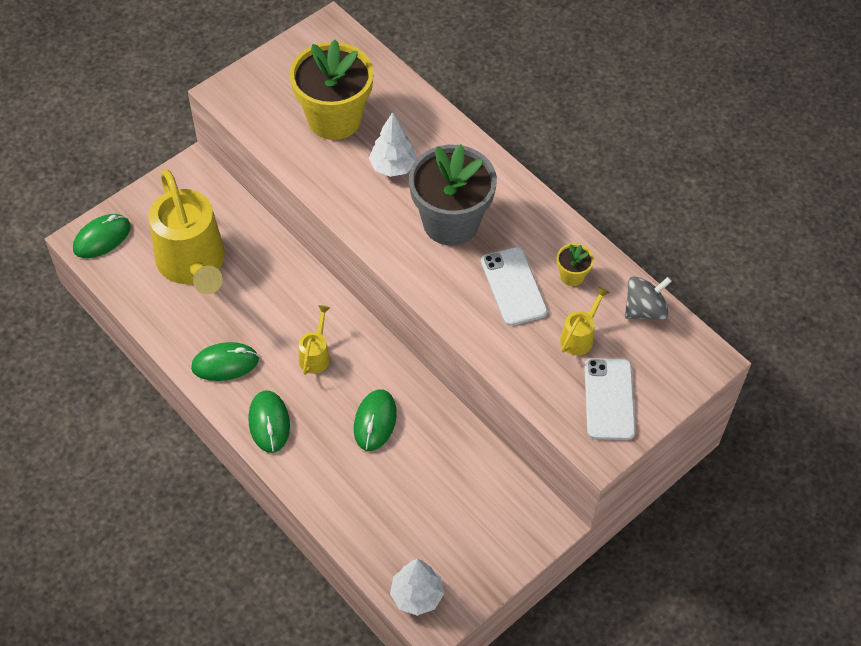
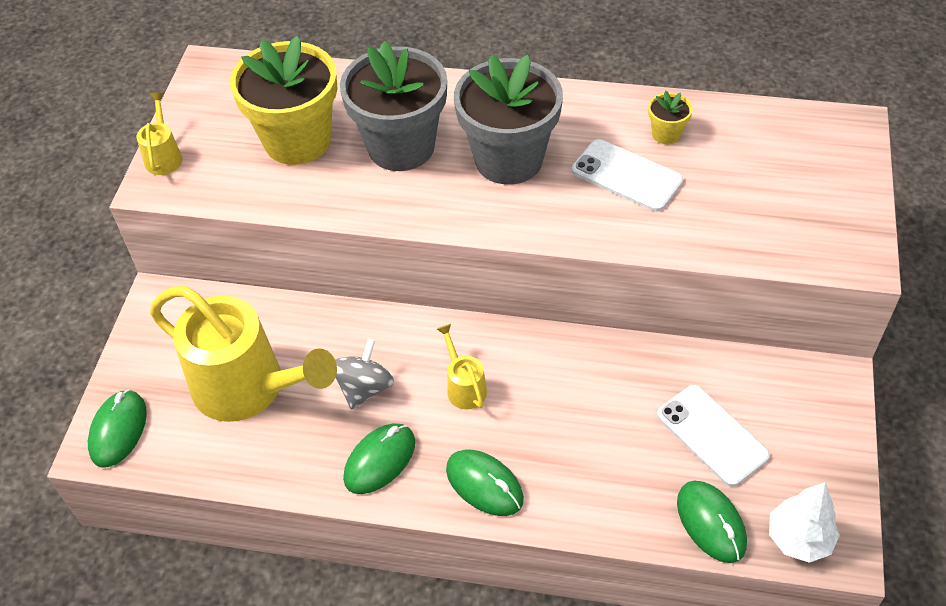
camera: 35 degrees left, 5 degrees down
green mouse [354,390,397,451] -> green mouse moved to [677,481,747,563]
white tree [369,112,416,177] -> grey flower pot [340,41,447,171]
yellow watering can [560,287,609,355] -> yellow watering can moved to [137,93,182,175]
white phone [584,358,636,440] -> white phone moved to [657,385,770,487]
grey spinning top [625,276,672,320] -> grey spinning top moved to [335,338,394,409]

